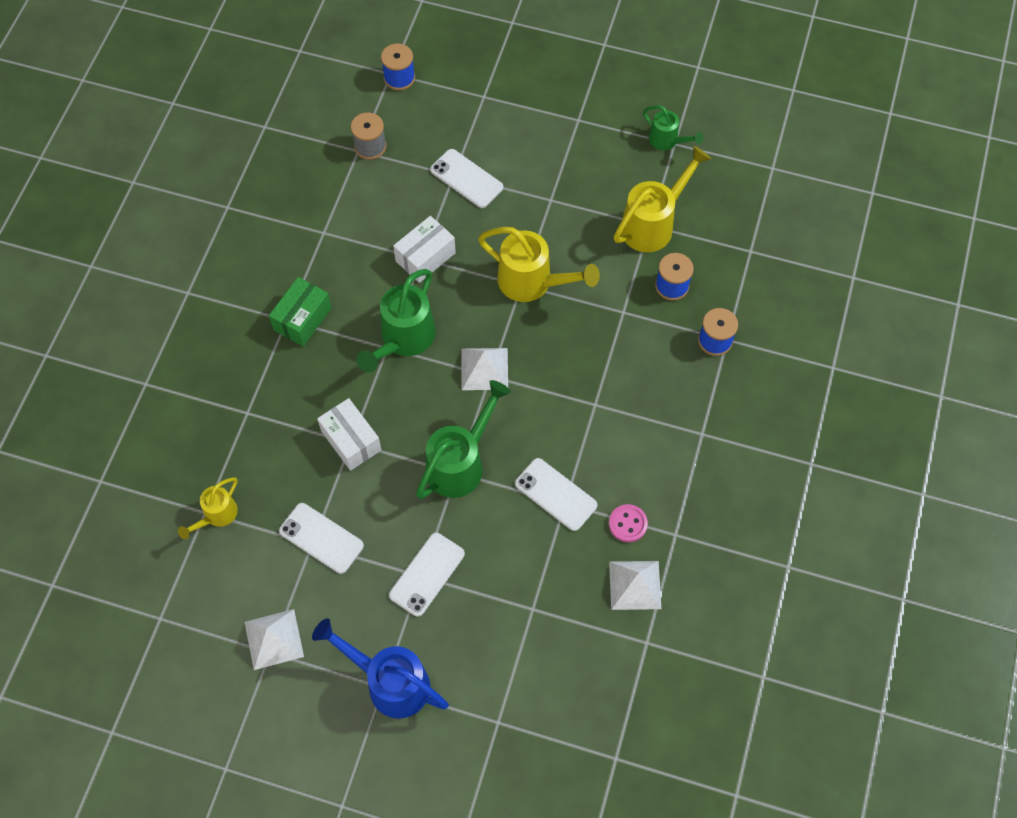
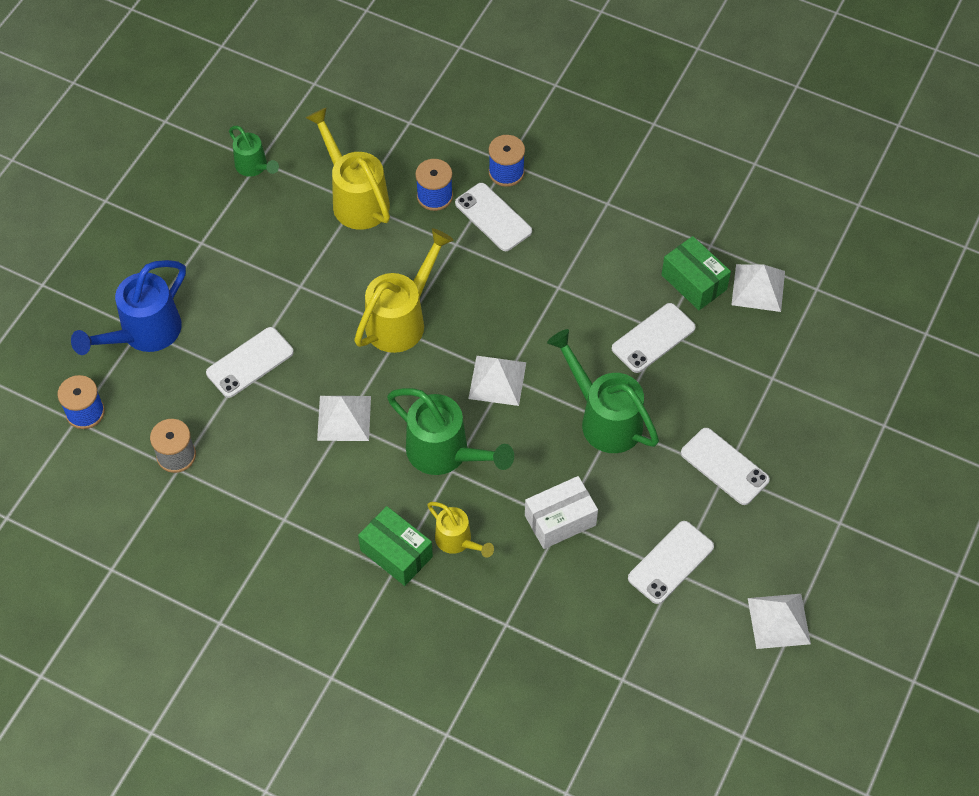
camera: 80 degrees left, 5 degrees down
yellow watering can [178,477,238,539] -> yellow watering can moved to [427,502,494,558]
blue watering can [312,618,449,719] -> blue watering can moved to [71,260,186,355]
white box [393,216,456,283] -> white pyramid [317,396,371,441]
pink button [609,504,648,542] -> green box [662,236,731,310]
green watering can [643,105,704,150] -> green watering can turned 90 degrees clockwise [229,126,279,177]
none -> white phone [455,183,532,251]

